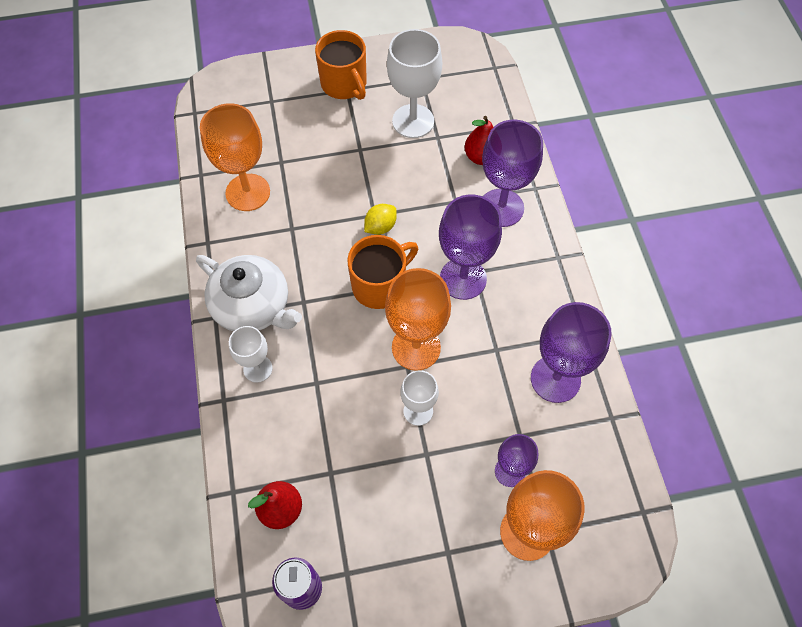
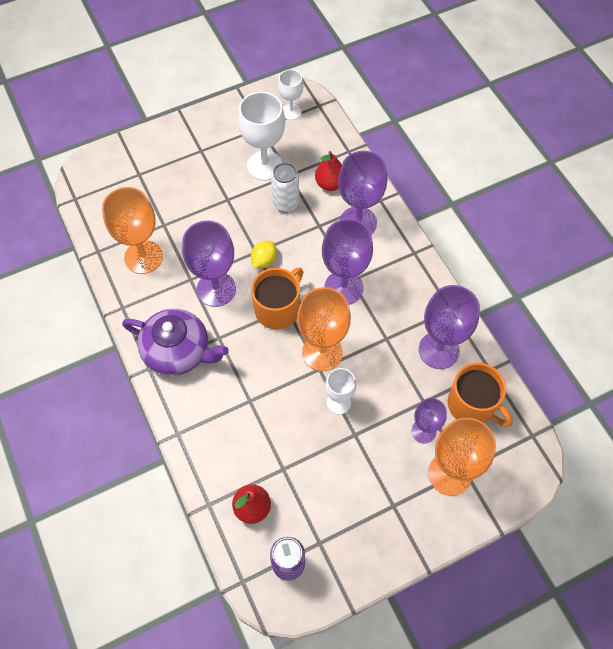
camera: 15 degrees left, 0 degrees up
white teapot [196,255,302,331] -> purple teapot [122,309,229,376]
white goblet [229,326,273,383] -> white goblet moved to [278,69,303,120]
orange mug [315,30,367,100] -> orange mug moved to [448,363,513,427]
none -> purple goblet [182,221,236,307]
none -> white can [271,163,299,212]

